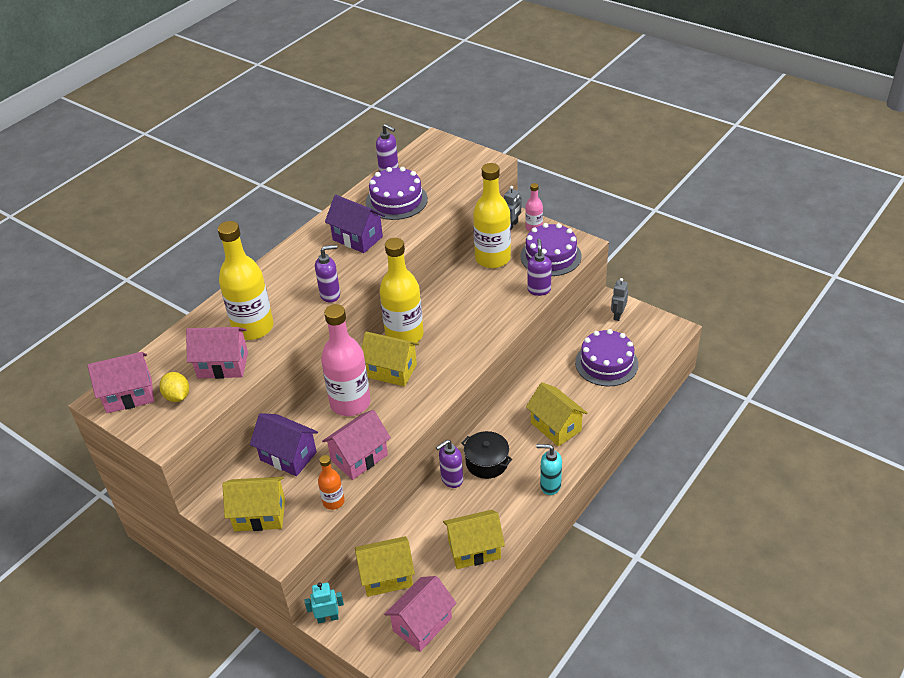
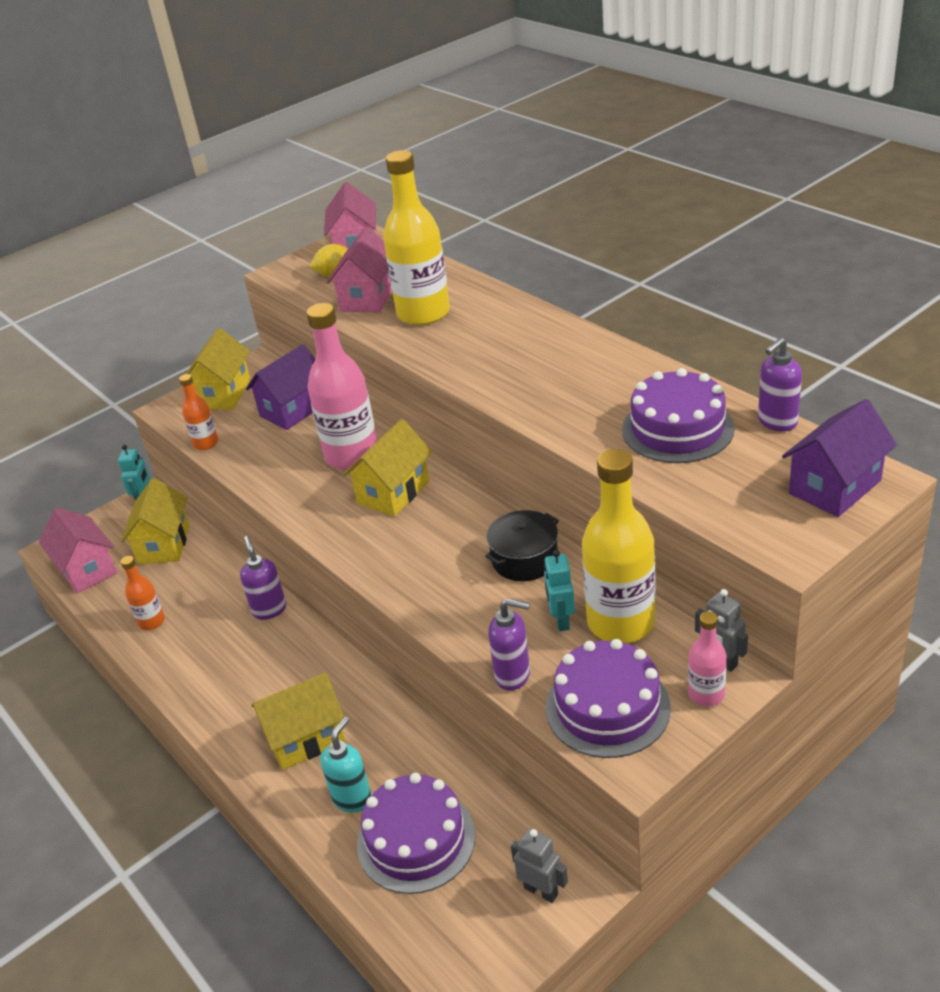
camera: 105 degrees right, 5 degrees down
purple soap dispenser [315,245,340,303] -> none
pink house [322,410,391,480] -> none
purple house [325,195,385,253] -> purple house moved to [782,399,897,517]
yellow bottle [379,238,424,345] -> none
yellow house [443,510,505,569] -> orange bottle [121,556,165,630]
black pot [462,431,512,479] -> black pot moved to [485,510,559,581]
turquoise soap dispenser [536,444,562,495] -> turquoise soap dispenser moved to [320,716,371,813]
none -> turquoise robot [544,550,575,631]

